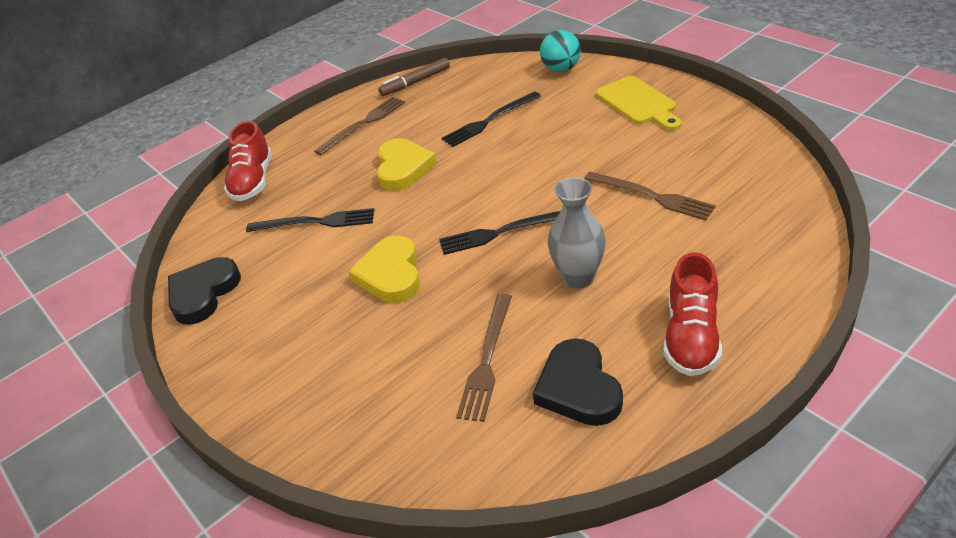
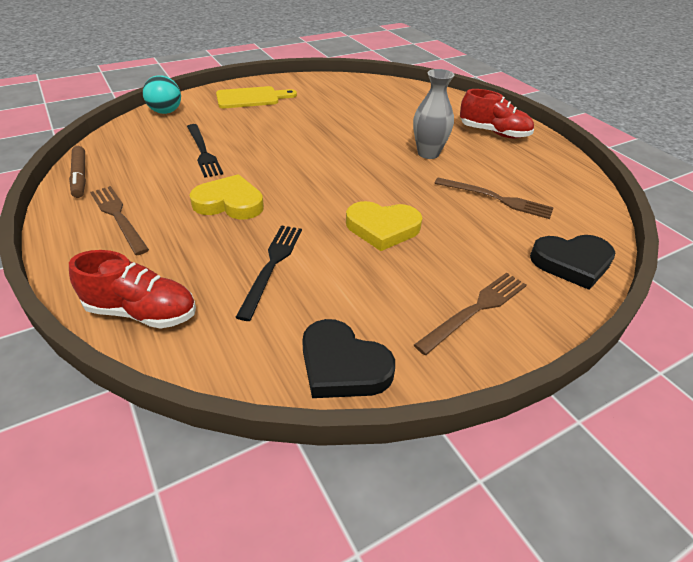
camera: 85 degrees left, 0 degrees up
black fork [439,211,560,255] -> none
black heart [533,338,623,426] -> black heart moved to [530,235,616,290]
brown fork [584,172,716,220] -> brown fork moved to [414,273,526,355]

